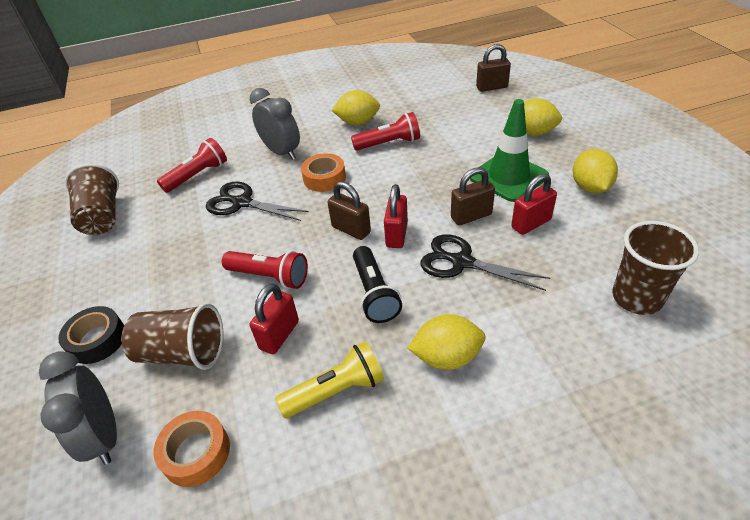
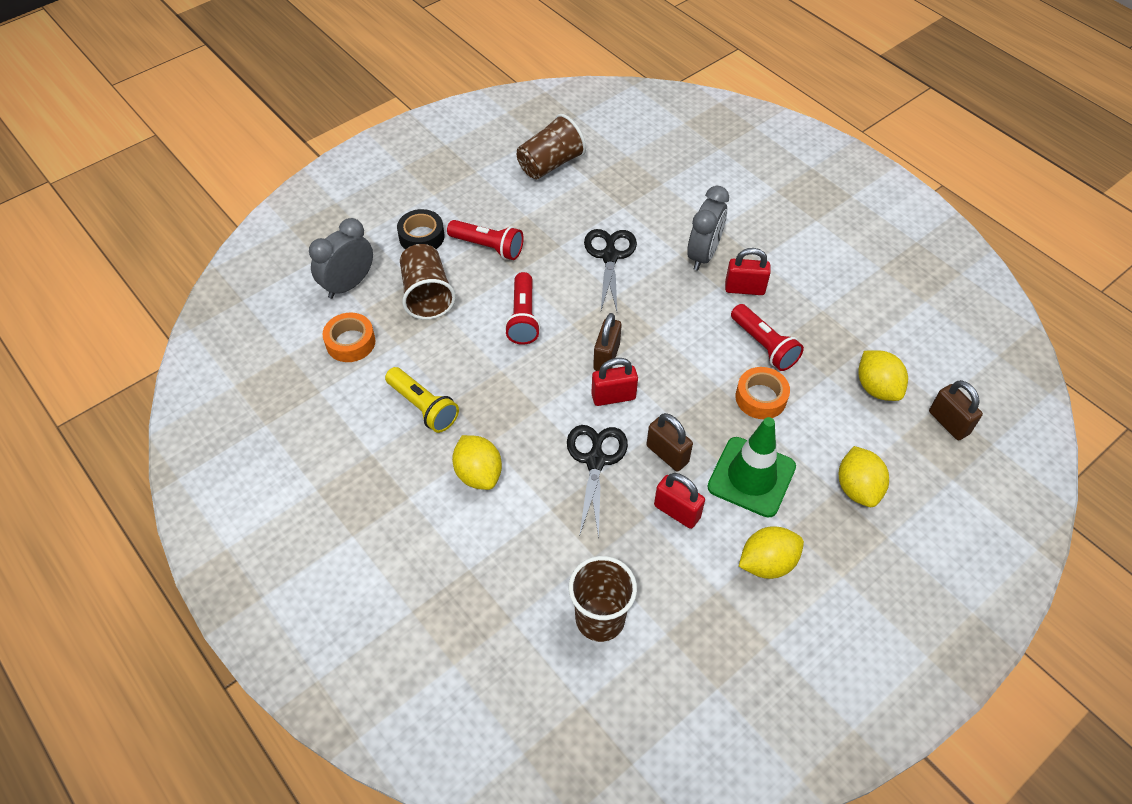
camera: 65 degrees right, 10 degrees up
red flashlight [157,138,227,193] -> red flashlight moved to [447,220,524,260]
red padlock [249,283,299,354] -> red padlock moved to [725,248,771,295]
orange tape [301,153,346,192] -> orange tape moved to [735,367,790,419]
yellow lemon [332,90,380,125] -> yellow lemon moved to [858,350,908,401]
black flashlight [353,246,402,323] -> none

